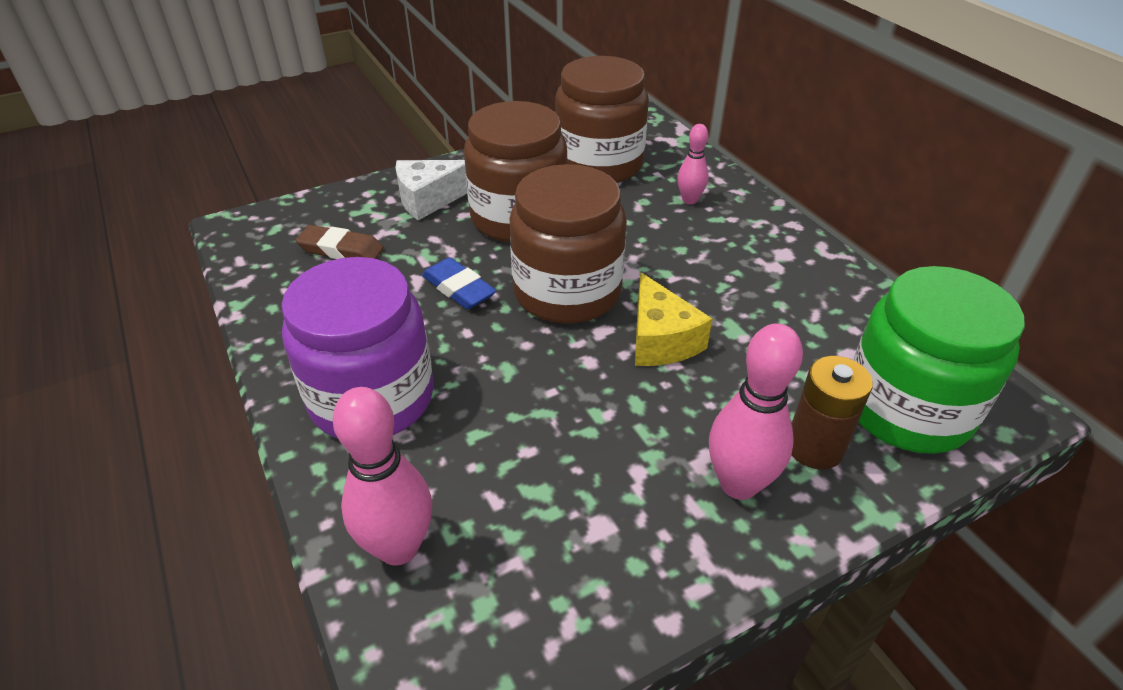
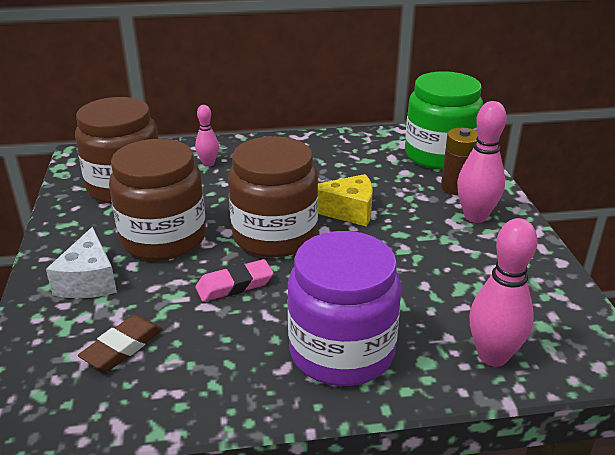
camera: 70 degrees left, 10 degrees down
blue eraser [422,257,497,309] -> pink eraser [195,259,274,302]

